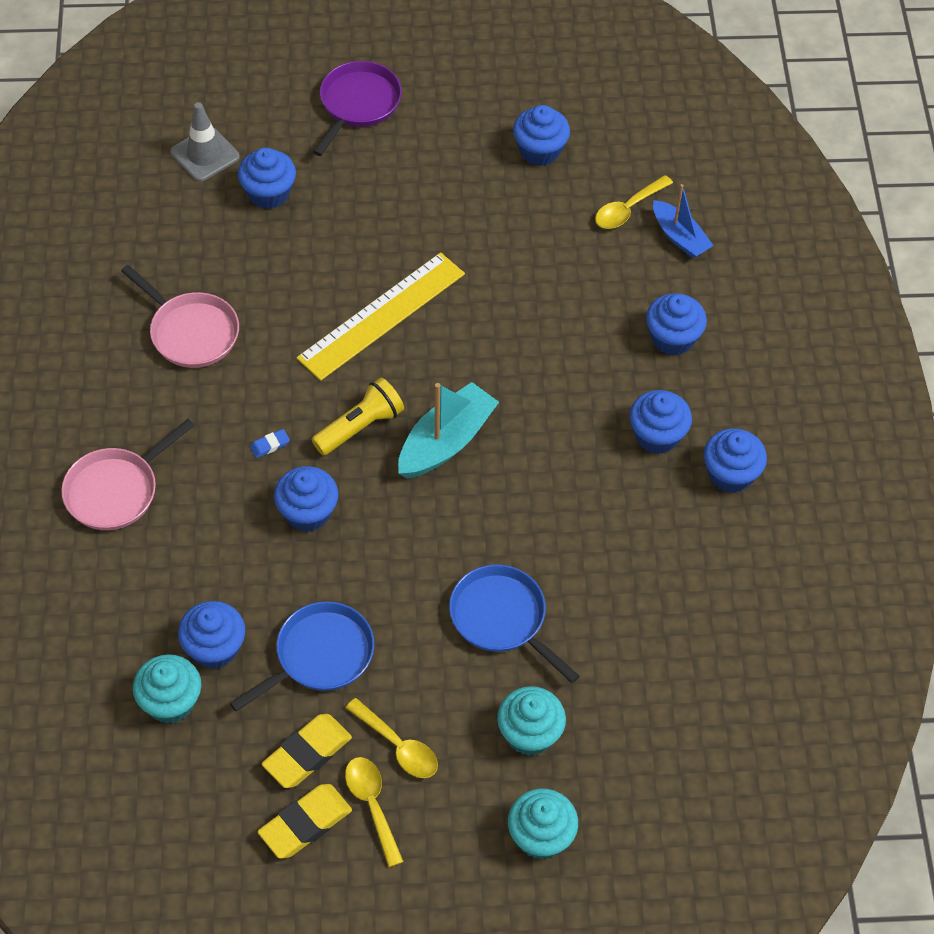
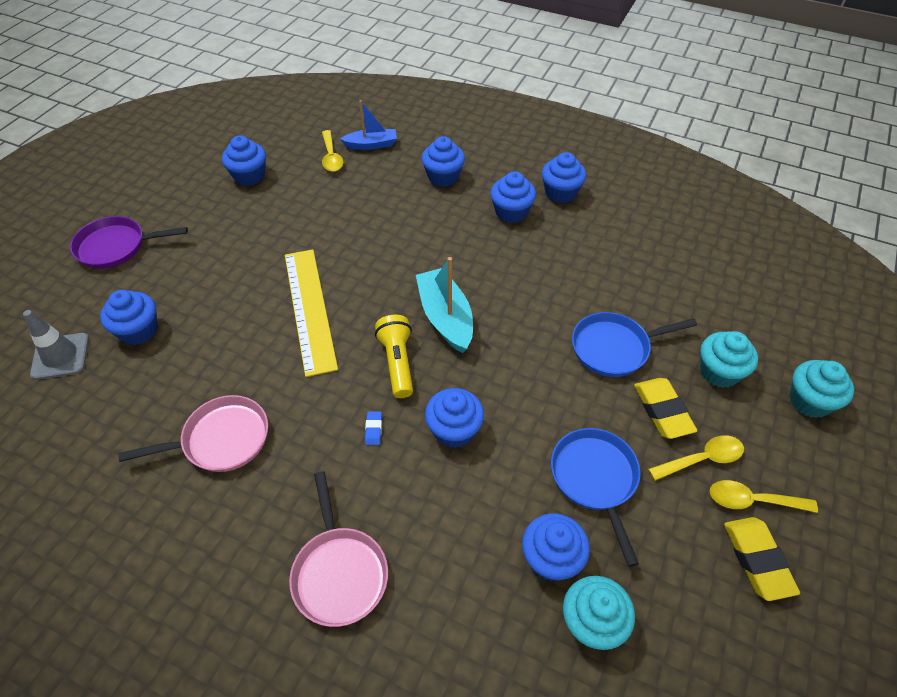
camera: 60 degrees left, 5 degrees down
yellow eraser [262,714,352,788] -> yellow eraser moved to [634,378,697,439]
purple pan [313,61,402,156] -> purple pan turned 60 degrees counterclockwise [70,216,188,269]

